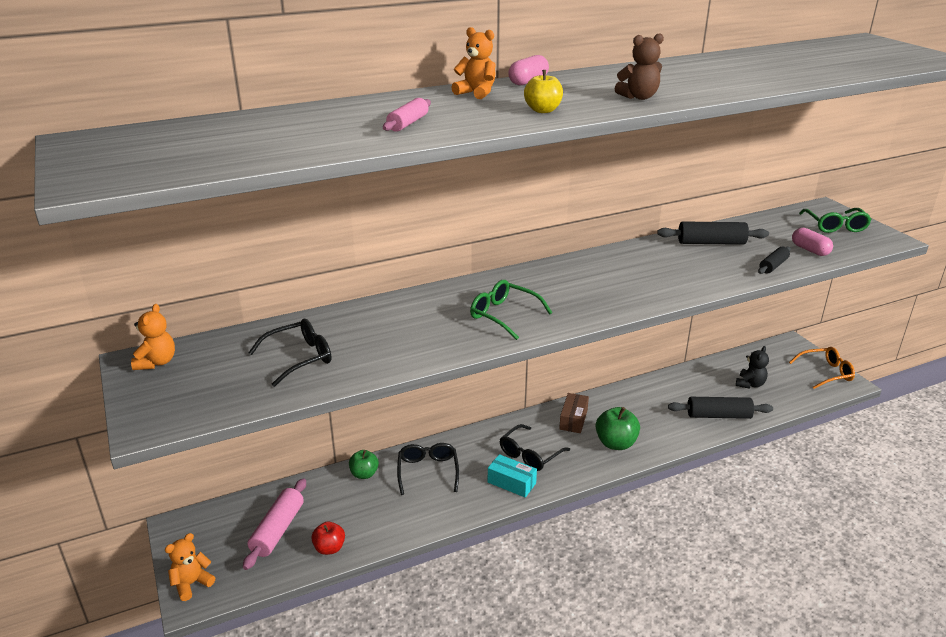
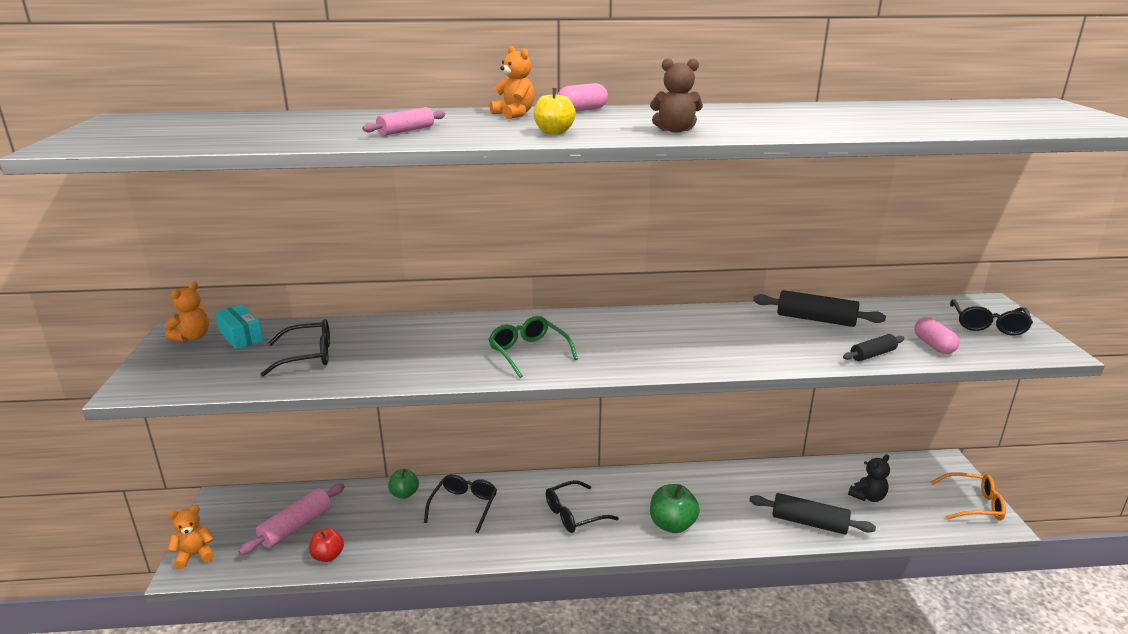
camera: 20 degrees right, 5 degrees down
turquoise box [488,454,537,498] -> turquoise box moved to [215,305,263,349]
brown box [559,393,589,433] -> none
green glasses [799,208,872,233] -> black glasses [950,299,1033,336]

